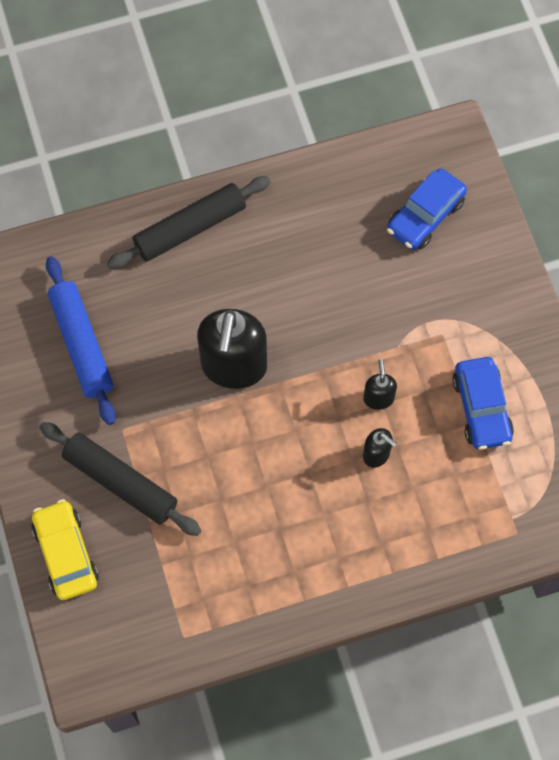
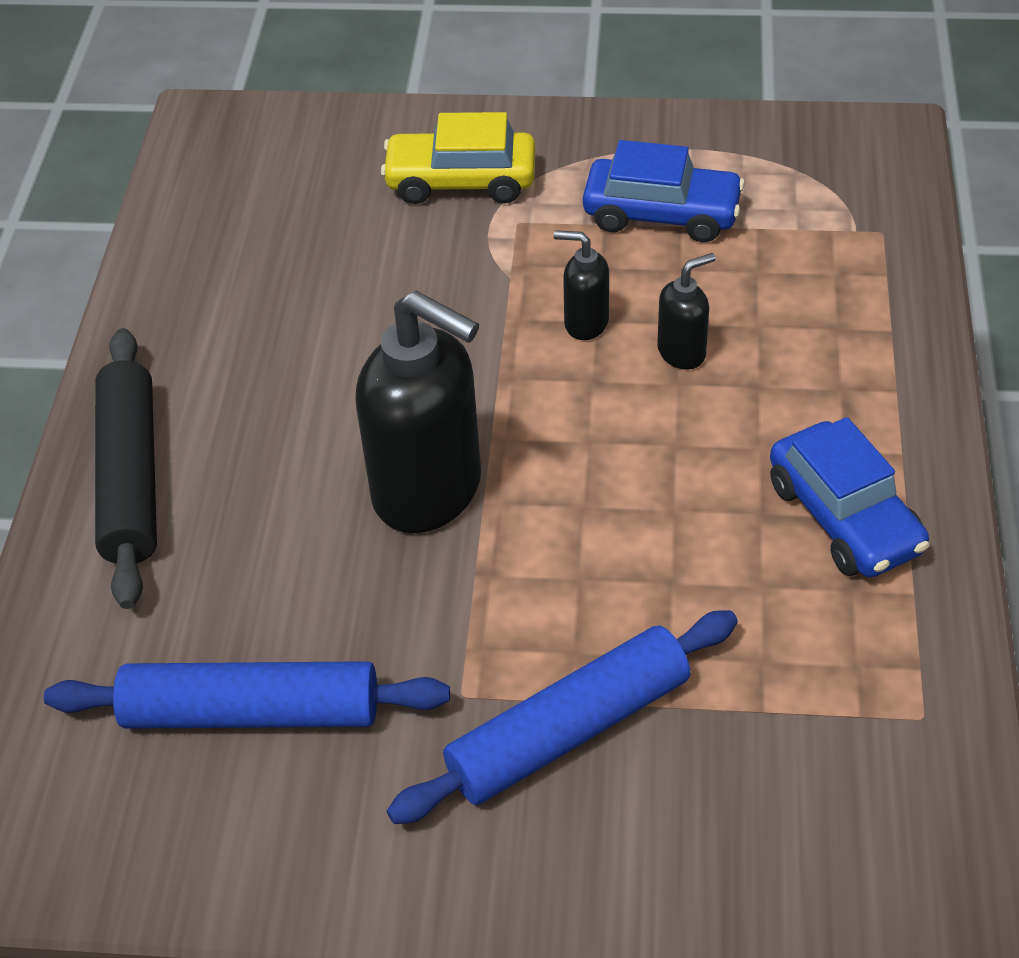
camera: 65 degrees left, 20 degrees down
yellow car [31,499,99,600] -> yellow car moved to [381,112,535,204]
black rolling pin [39,422,201,536] -> blue rolling pin [387,610,738,824]
blue car [387,168,467,250] -> blue car moved to [770,417,930,578]

